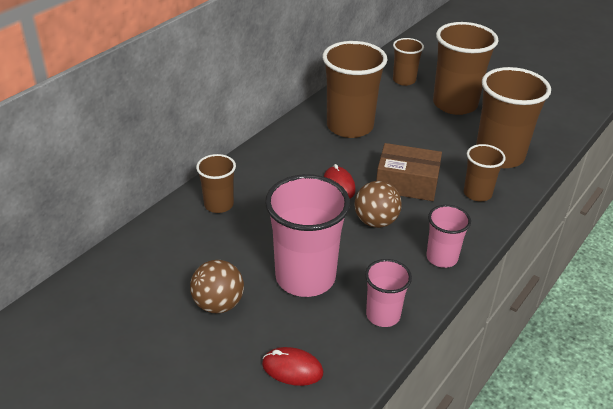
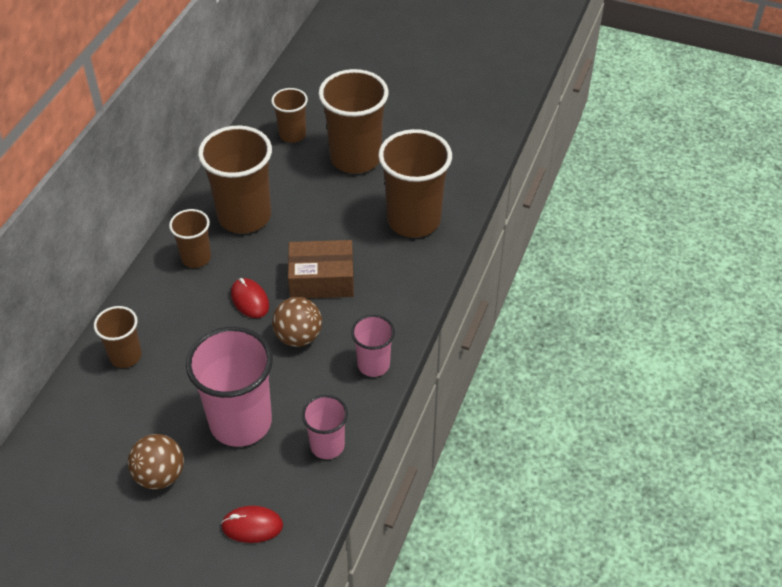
camera: 15 degrees left, 10 degrees up
brown cup [464,144,506,201] -> brown cup moved to [169,209,211,268]

